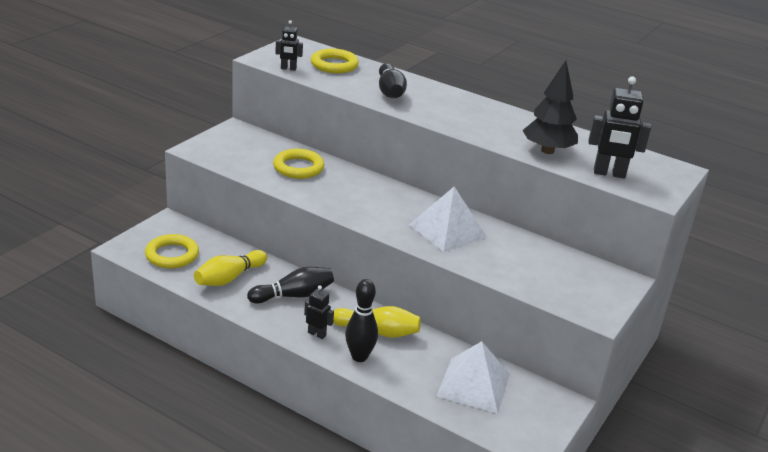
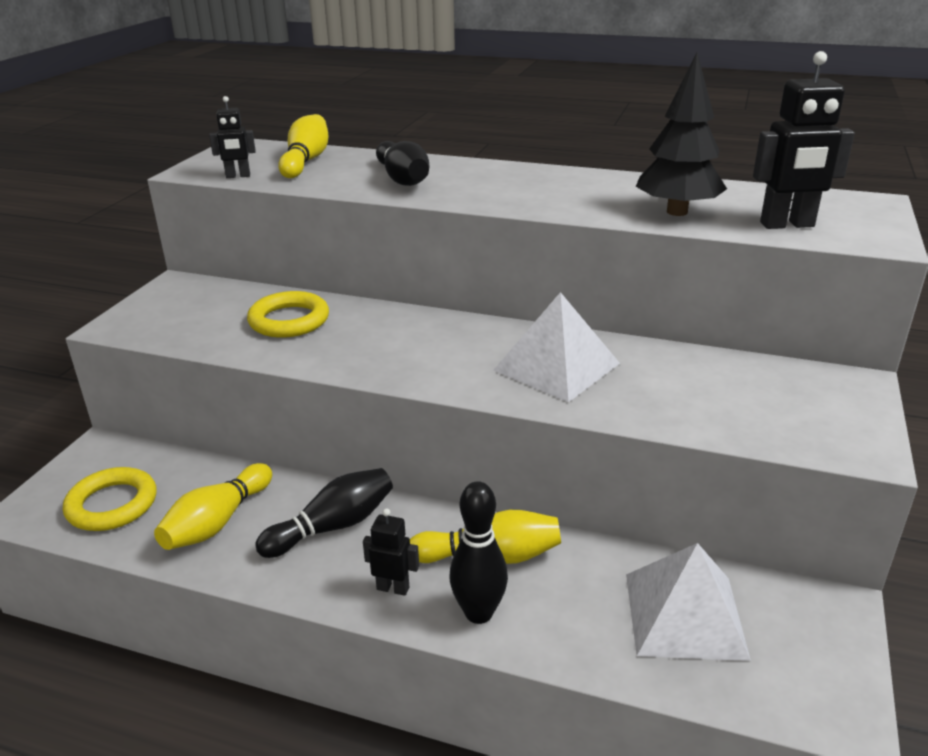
camera: 10 degrees left, 0 degrees up
yellow ring [311,48,359,73] -> yellow bowling pin [278,114,329,178]

